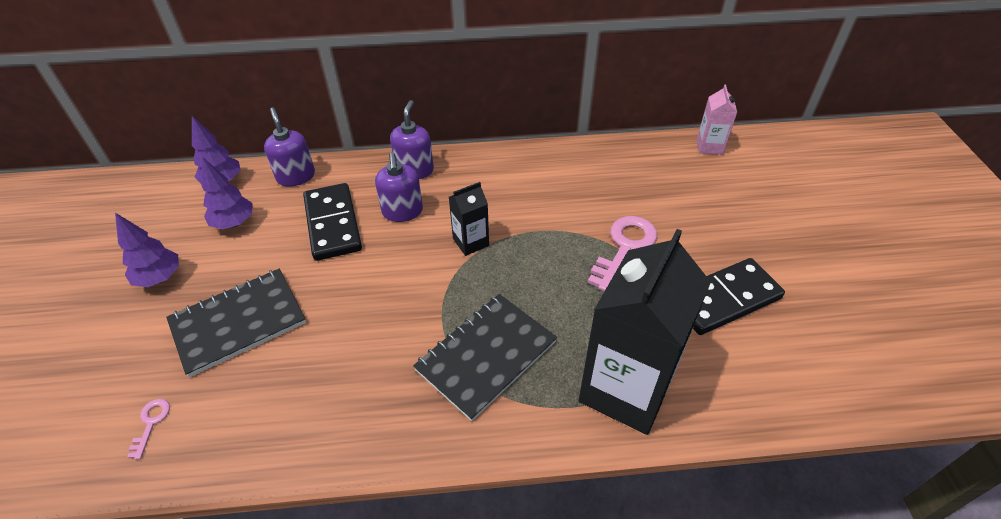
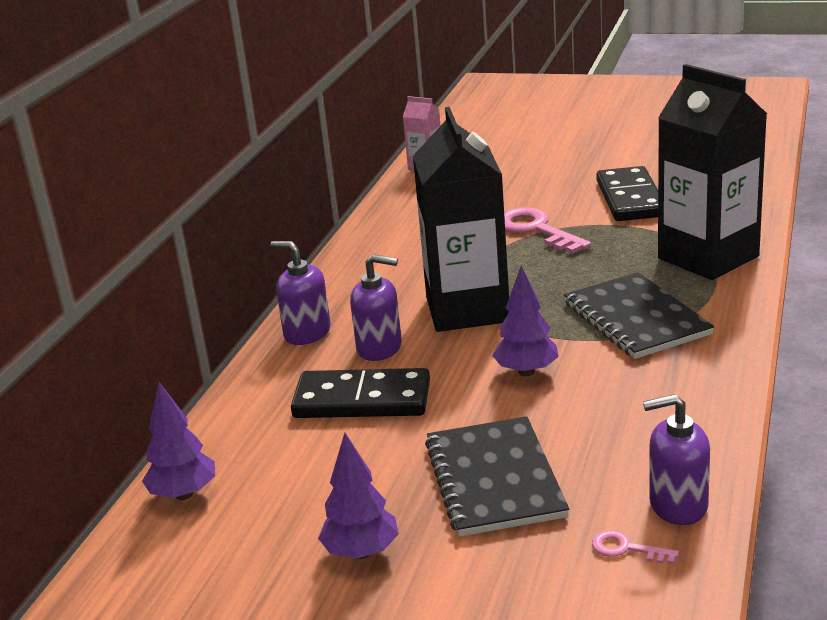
camera: 65 degrees left, 20 degrees down
purple tree [201,157,253,229] -> purple tree moved to [492,266,559,376]
purple soap dispenser [264,108,315,187] -> purple soap dispenser moved to [643,394,710,525]
black carton [449,182,489,256] -> black carton [413,107,509,332], size x2.18

